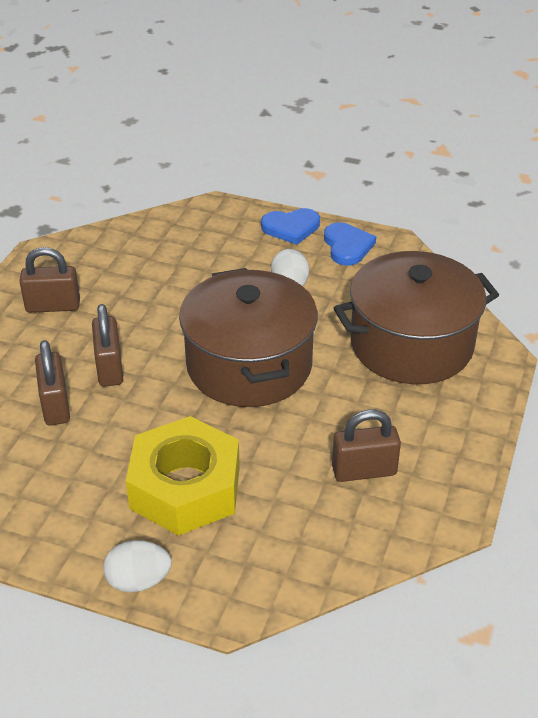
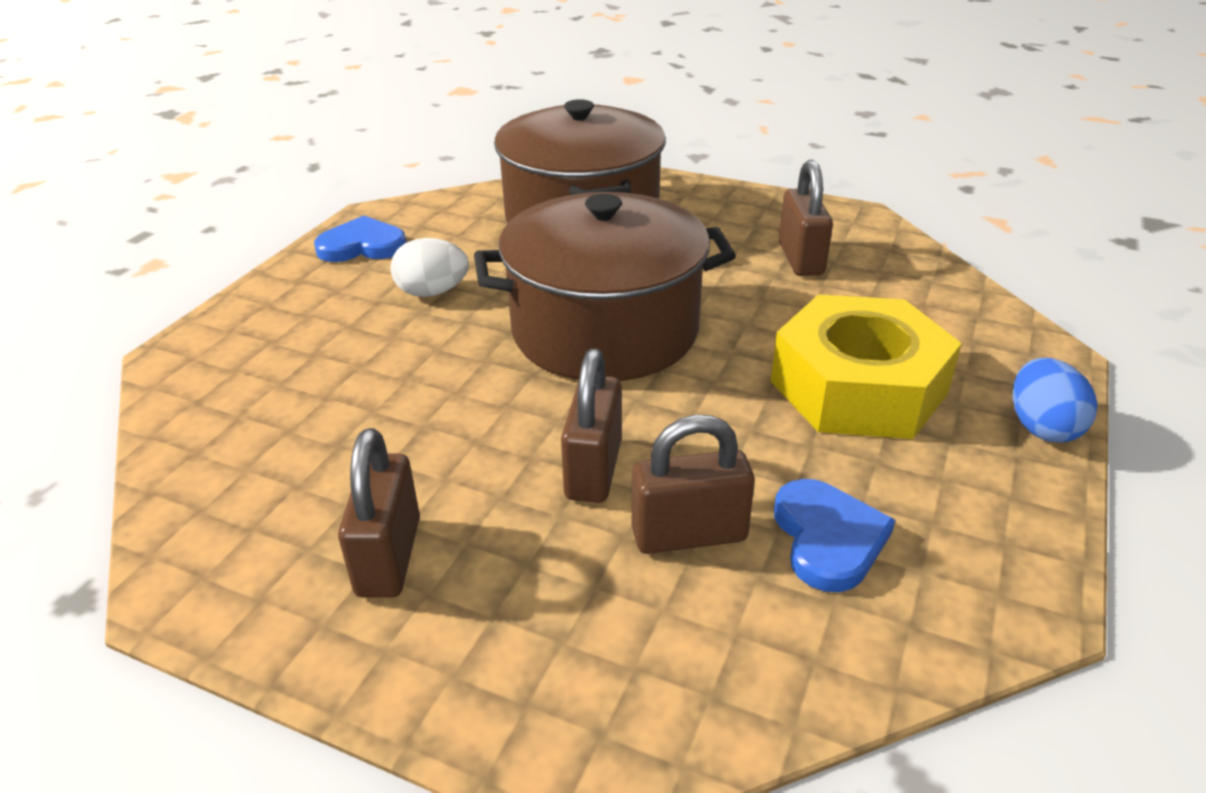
camera: 85 degrees left, 5 degrees down
brown padlock [92,304,123,387] -> brown padlock turned 75 degrees counterclockwise [561,348,622,503]
white egg [103,540,172,592] -> blue egg [1013,358,1097,442]
blue heart [261,208,320,245] -> blue heart moved to [774,479,895,592]

